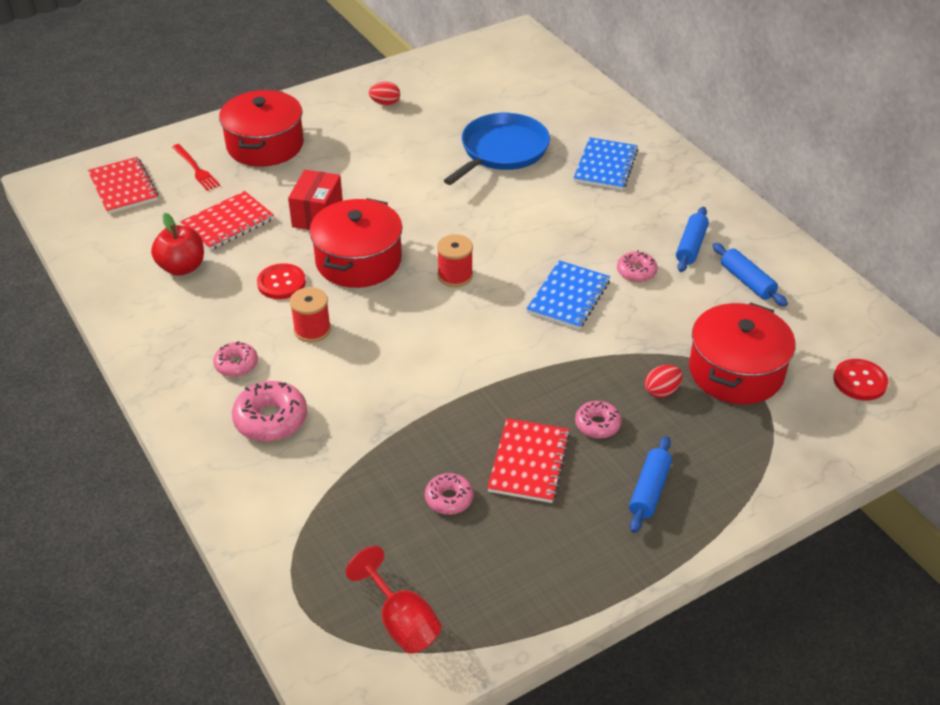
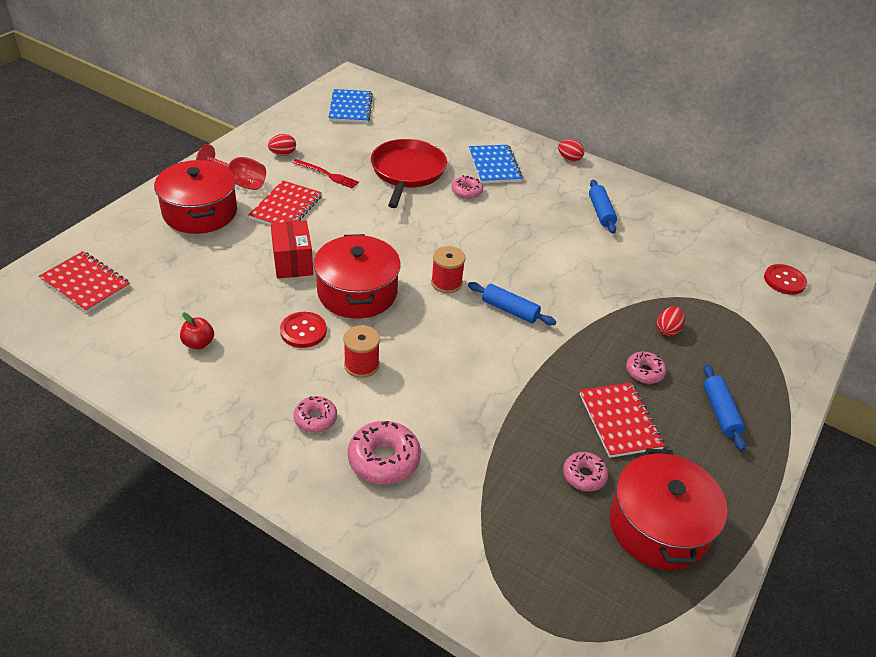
camera: 30 degrees left, 0 degrees up
red apple [151,213,204,276] -> red apple [180,313,214,349], size x0.64
red fork [172,144,220,191] -> red fork moved to [292,159,359,189]
red notebook [180,191,274,250] -> red notebook moved to [249,180,322,225]
red goblet [346,546,441,654] -> red goblet moved to [196,144,266,190]
blue pan [444,113,550,185] -> red pan [371,139,447,208]
blue notebook [526,260,610,330] -> blue notebook moved to [328,89,373,123]
pink donut [617,250,658,282] -> pink donut moved to [452,175,483,199]
red pot [689,302,795,404] -> red pot moved to [610,448,727,570]
blue rolling pin [712,243,788,306] -> blue rolling pin moved to [468,282,556,325]
none -> red egg [558,140,584,162]

